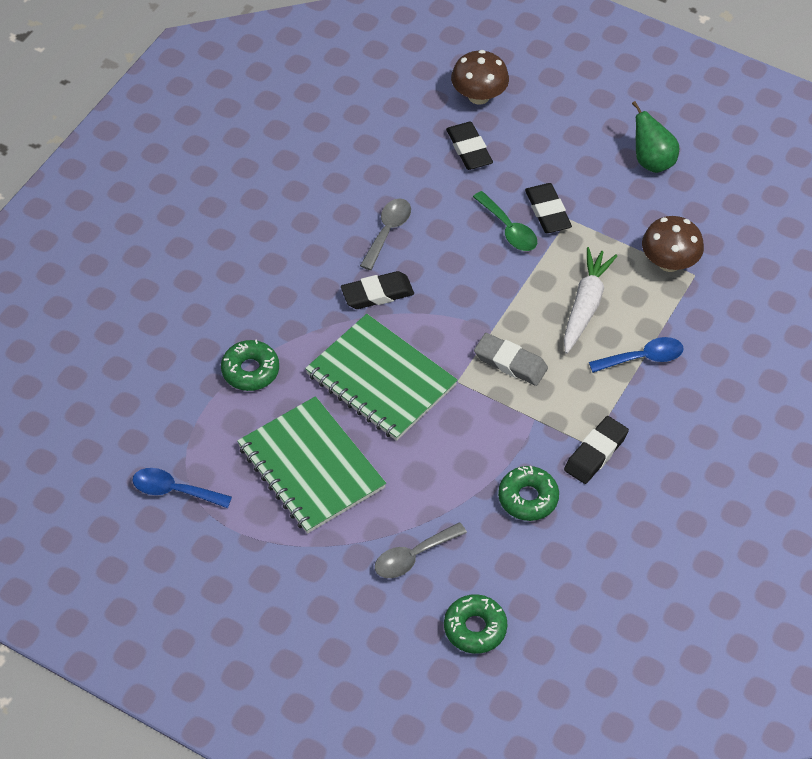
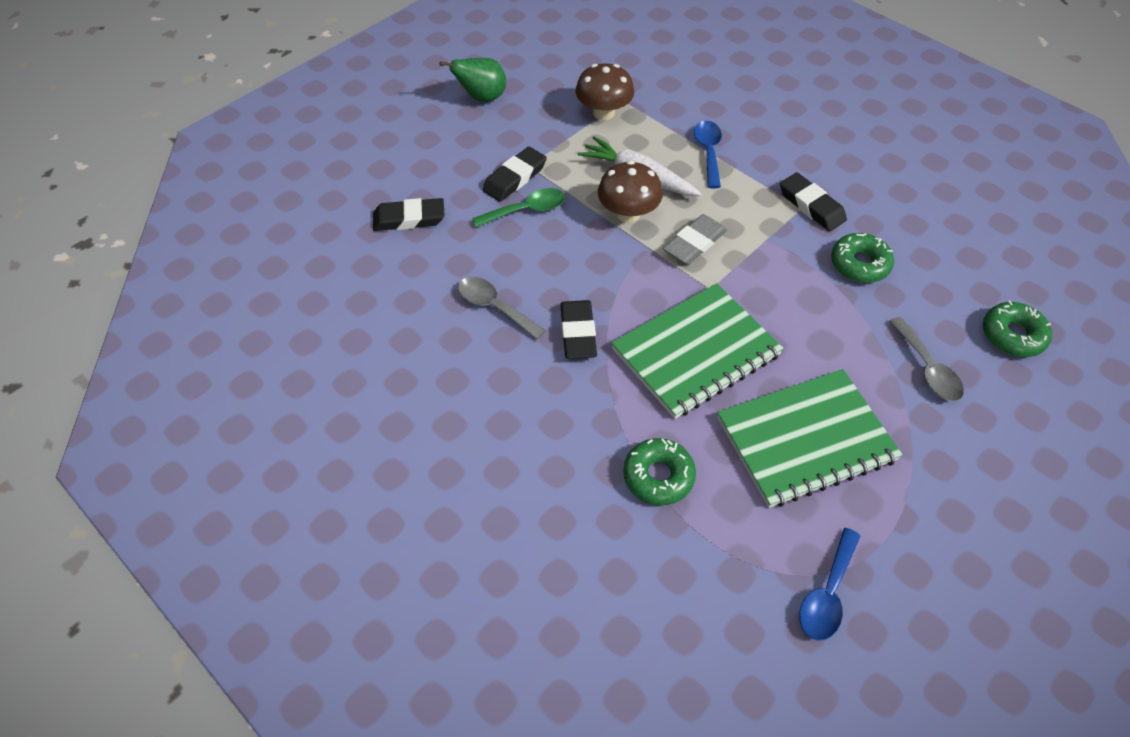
camera: 75 degrees left, 0 degrees up
brown mushroom [451,50,509,104] -> brown mushroom moved to [598,161,663,223]
black eraser [525,183,572,233] -> black eraser turned 45 degrees counterclockwise [482,147,547,202]

